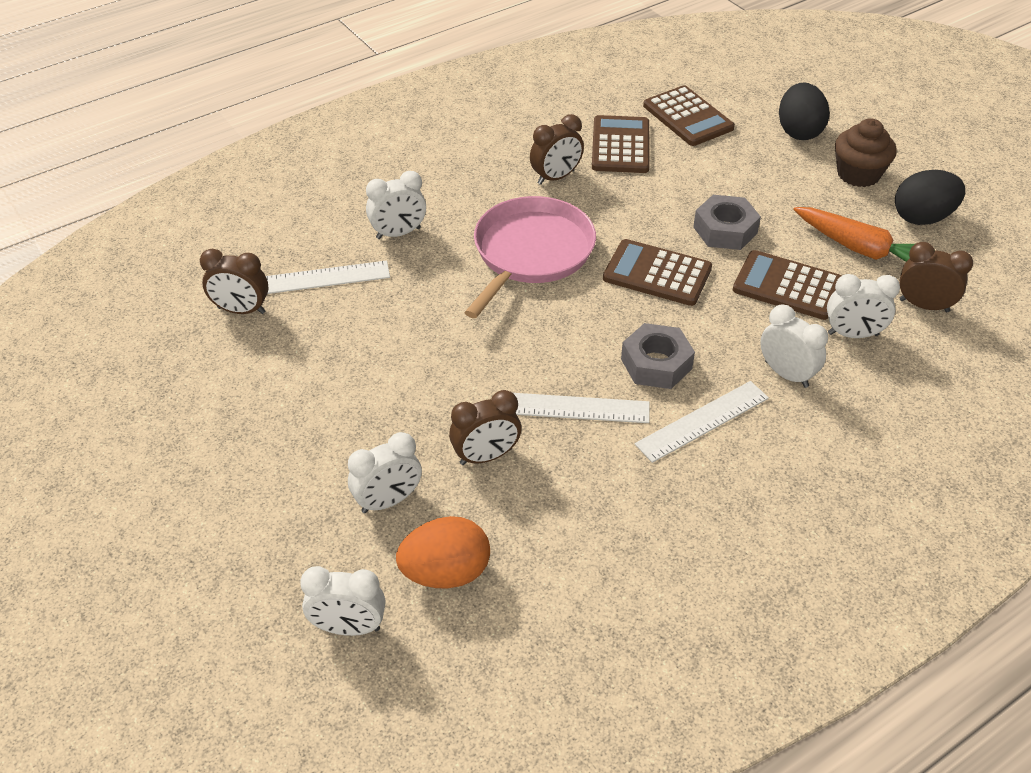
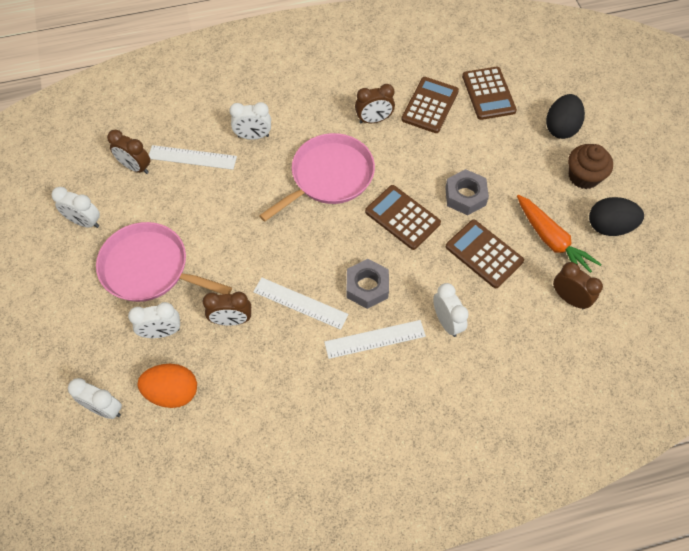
camera: 20 degrees right, 15 degrees up
white clock [827,274,900,338] -> white clock moved to [51,187,100,228]
none -> pink pan [96,222,232,302]

